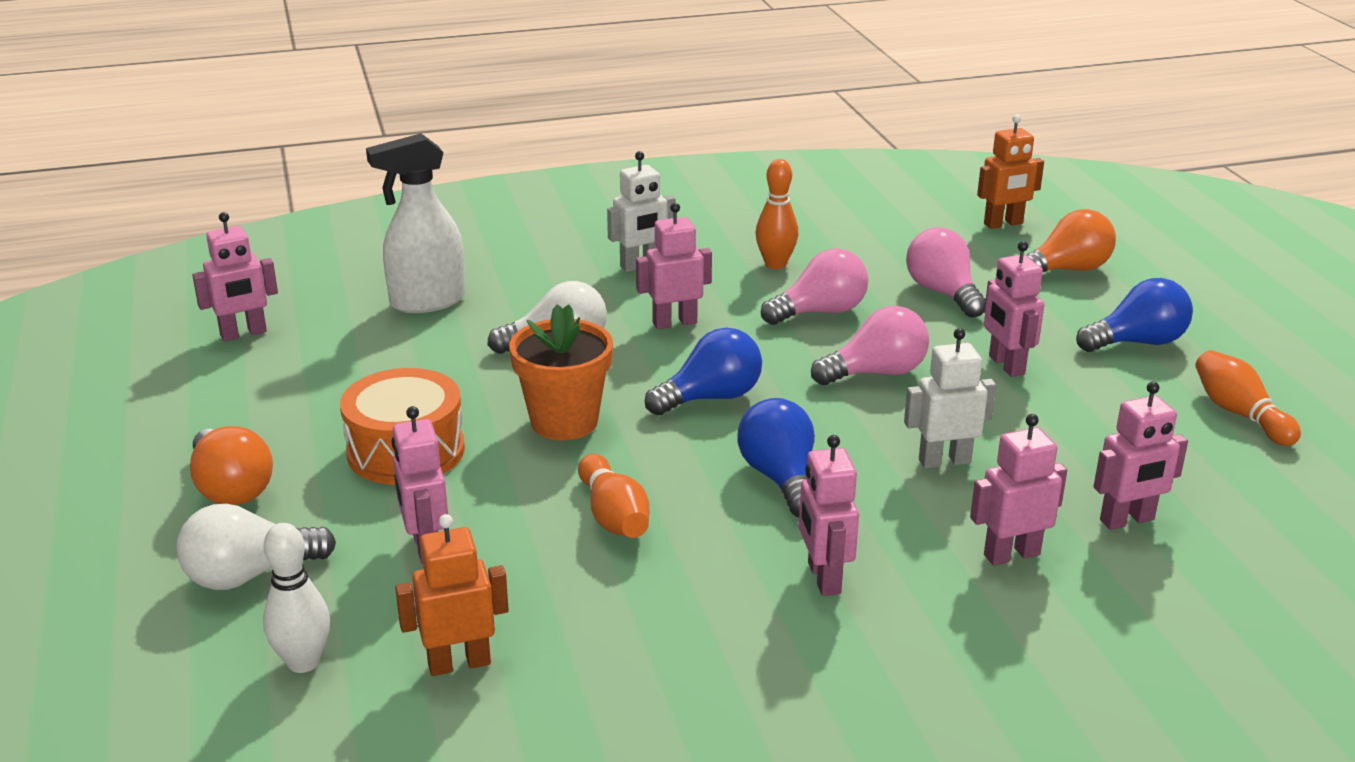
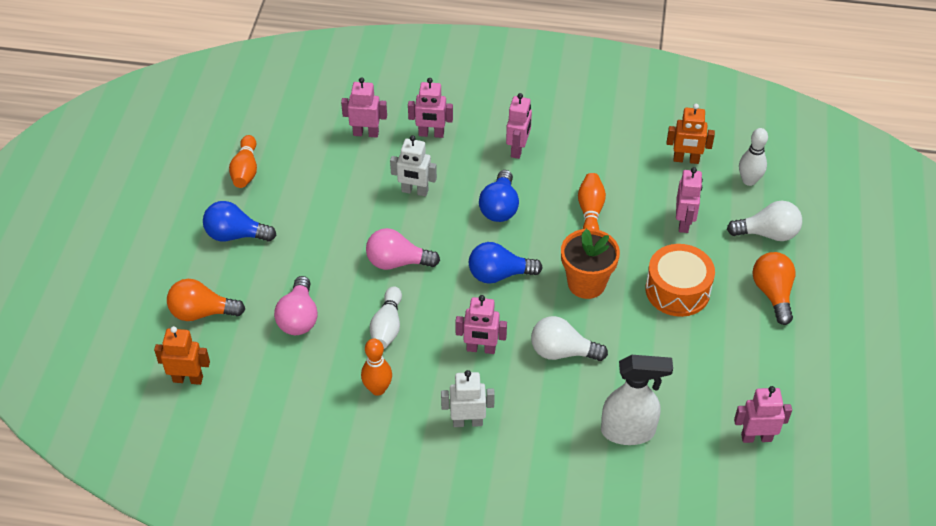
camera: 155 degrees left, 20 degrees up
pink light bulb [761,248,868,325] -> white bowling pin [370,286,402,349]
pink robot [984,241,1045,377] -> none

